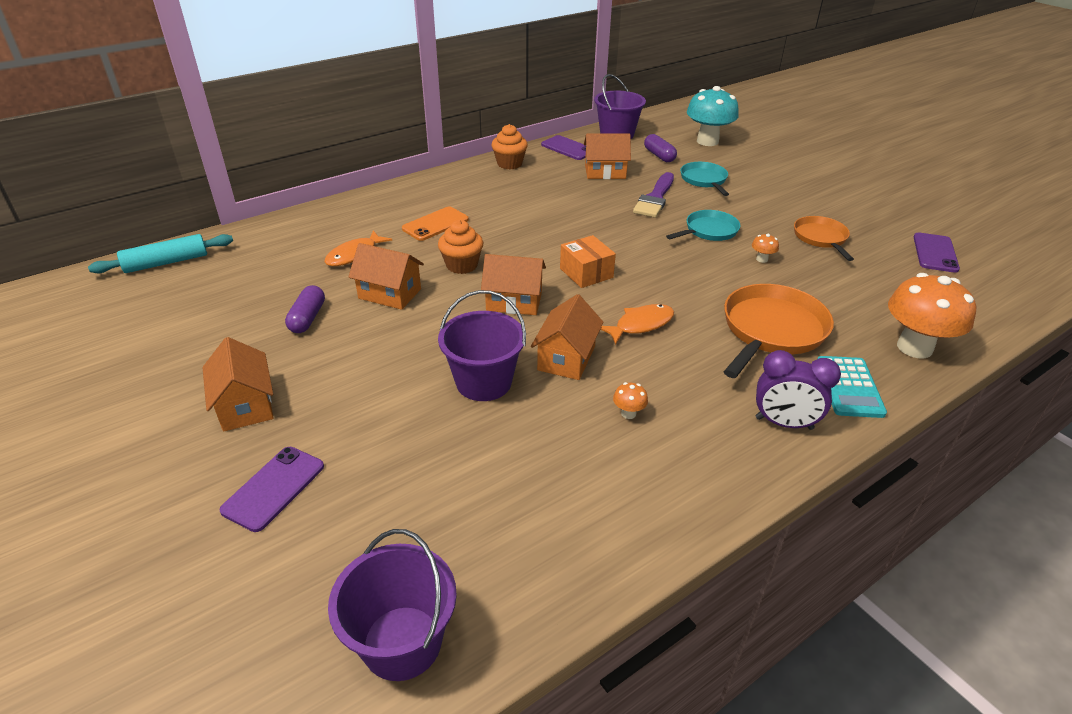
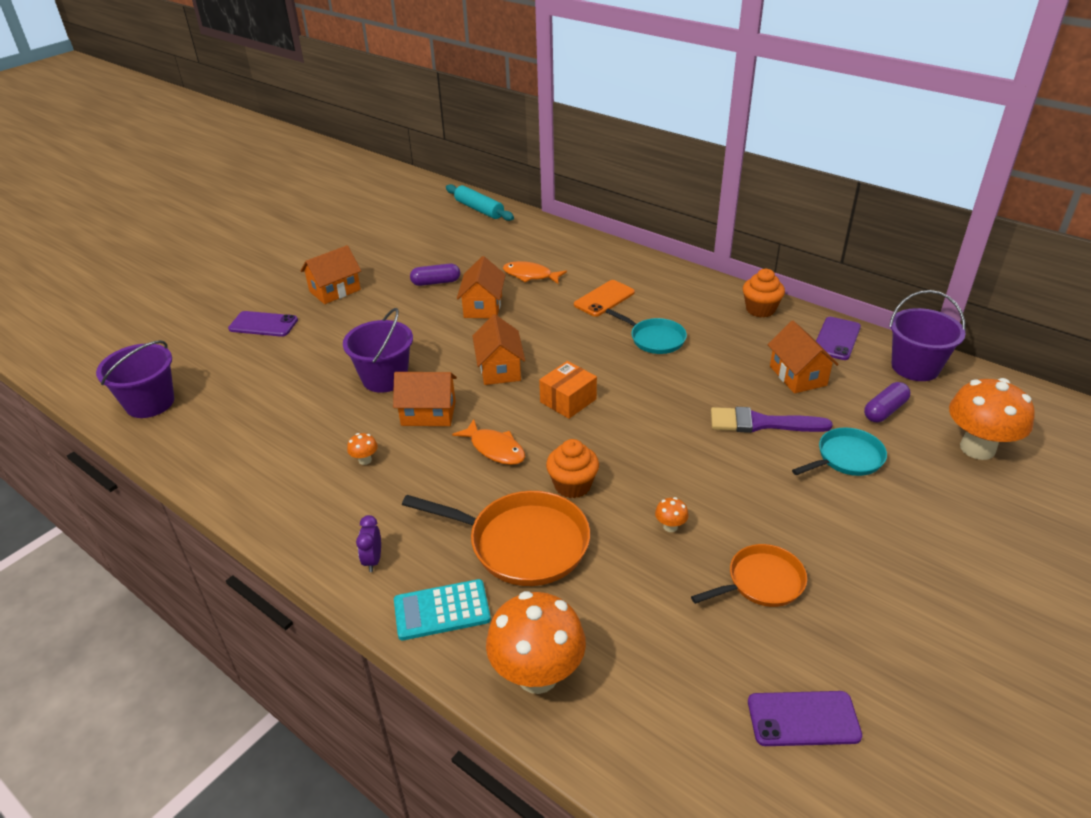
camera: 75 degrees right, 0 degrees up
orange phone [402,207,469,241] -> orange phone turned 75 degrees counterclockwise [574,280,635,317]
orange cupcake [438,220,483,274] -> orange cupcake moved to [546,439,599,499]
turquoise pan [666,210,741,241] -> turquoise pan moved to [605,309,687,354]
turquoise mushroom [687,86,739,146] -> orange mushroom [949,378,1035,460]
purple clock [755,350,841,430] -> purple clock [356,515,381,572], size x0.59

